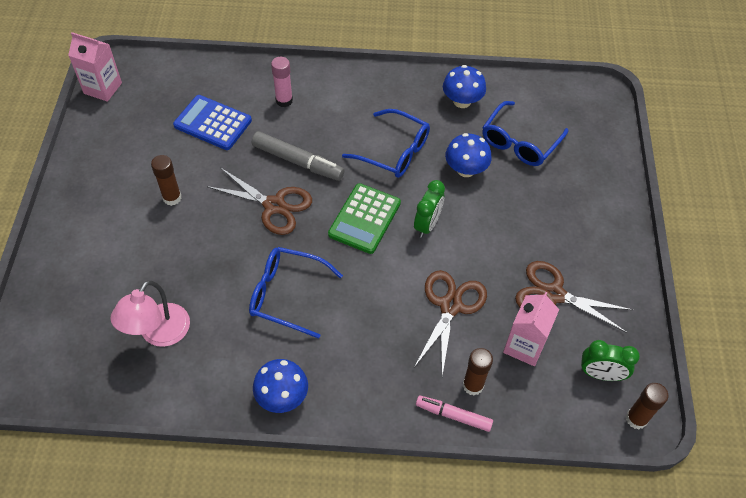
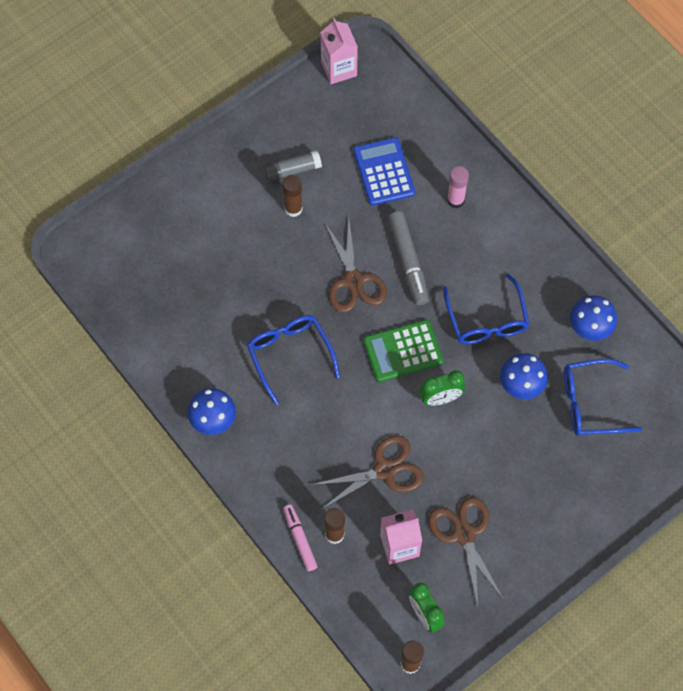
camera: 50 degrees right, 10 degrees up
pink lamp [110,281,190,347] -> none
none -> grey glue stick [264,150,322,182]

